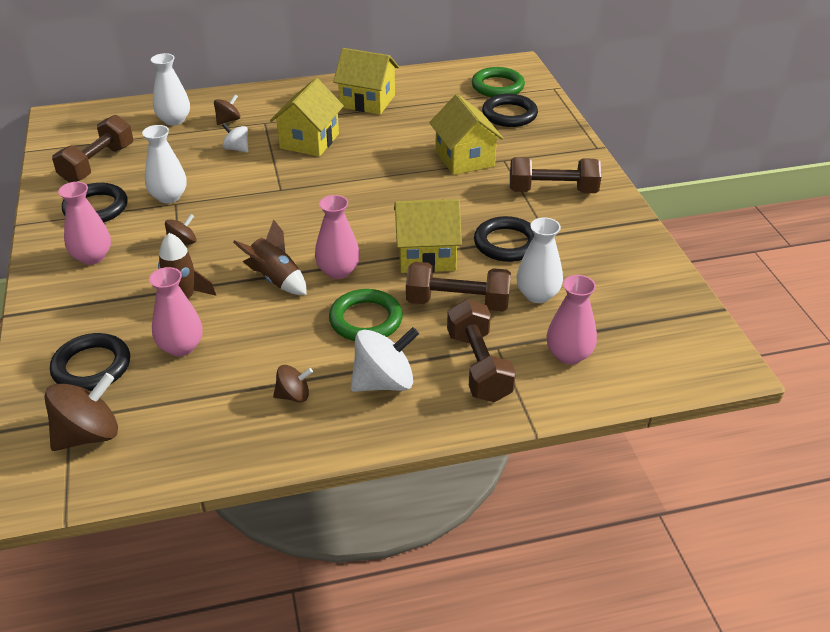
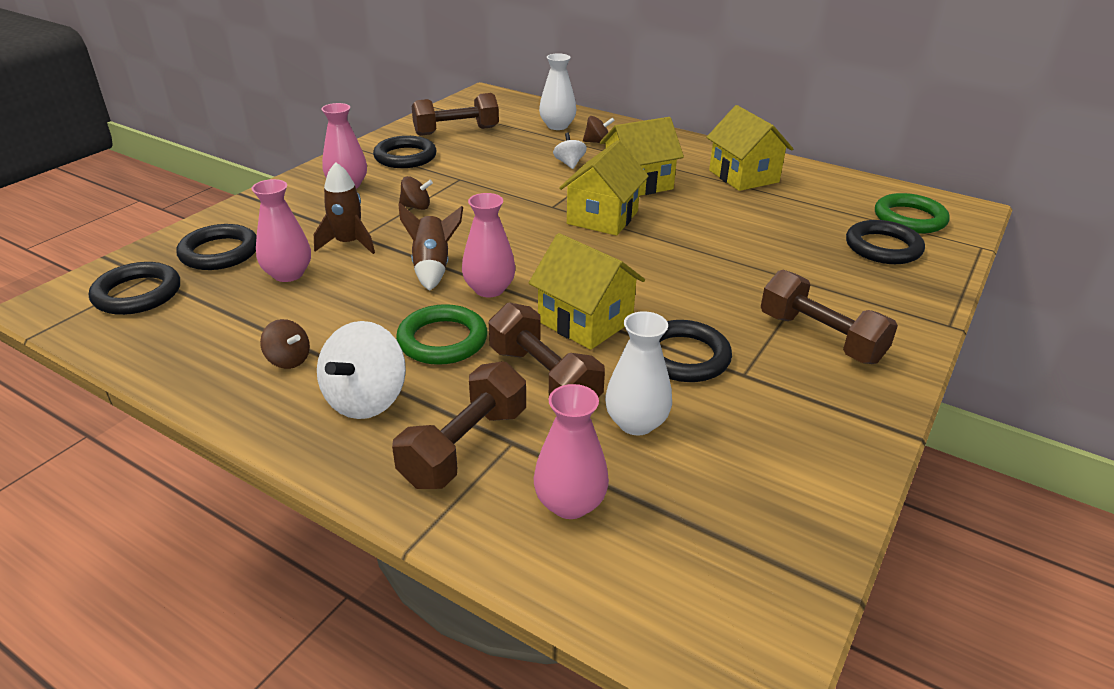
camera: 45 degrees right, 5 degrees down
brown spinning top [44,373,118,451] -> black ring [89,262,180,315]
white vase [142,125,187,203] -> none
white spinning top [351,327,419,392] -> white spinning top turned 90 degrees clockwise [317,321,406,419]
yellow house [429,94,504,175] -> yellow house moved to [559,140,649,236]

